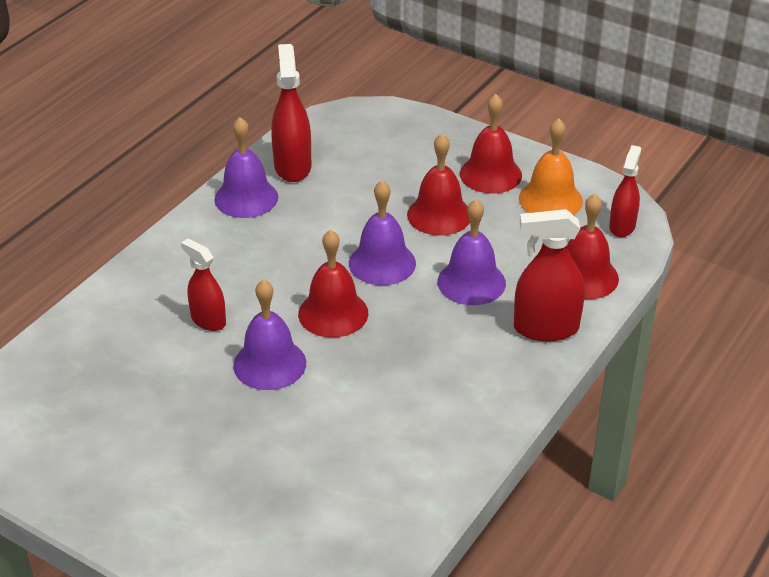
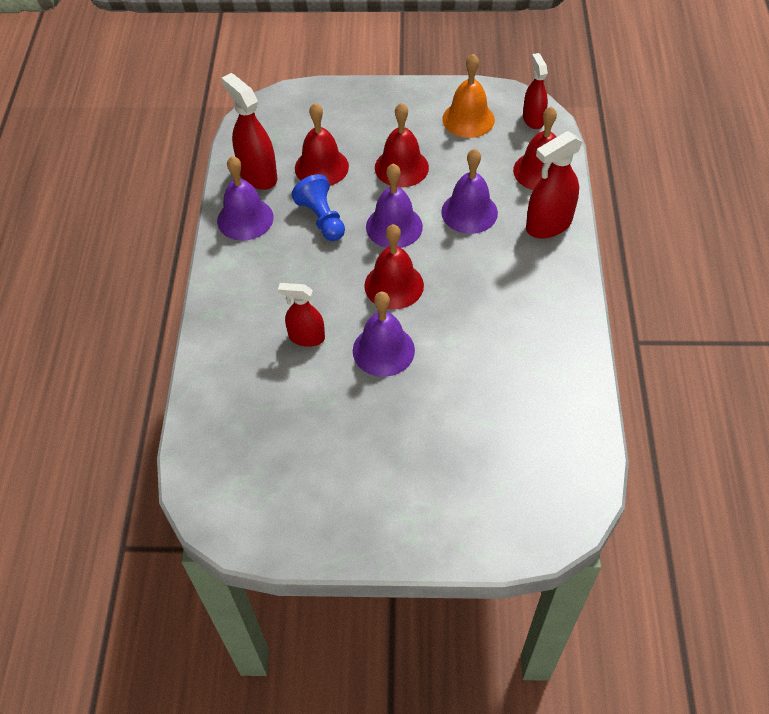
camera: 30 degrees left, 15 degrees up
red bell [460,94,522,193] -> red bell moved to [295,103,349,186]
none -> blue pawn [291,174,345,241]

